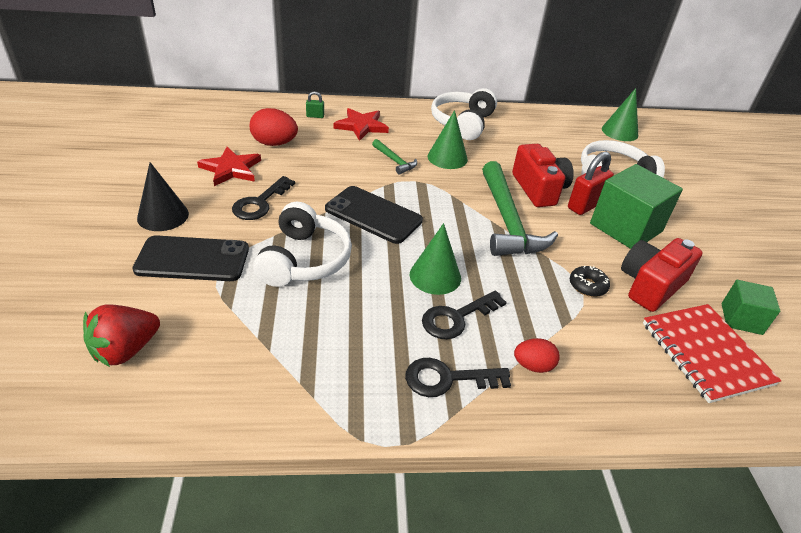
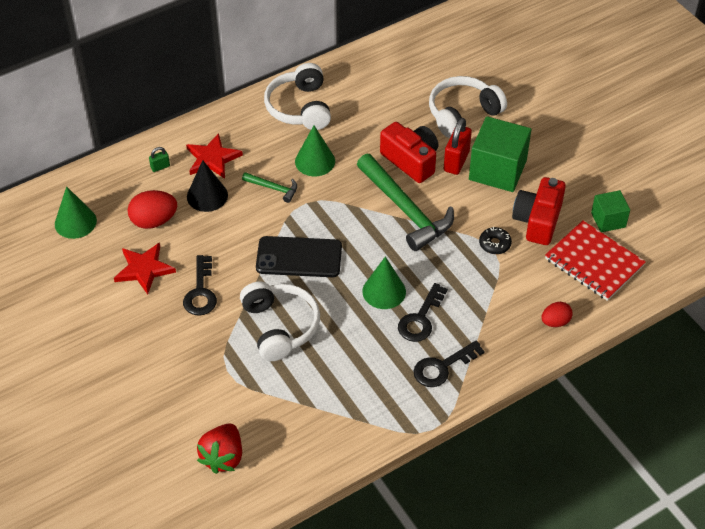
camera: 25 degrees left, 10 degrees up
black phone [132,235,249,281] -> none
black cone [137,162,189,231] -> black cone moved to [187,160,228,212]
red egg [514,338,560,373] -> red egg moved to [542,302,573,327]
green cone [602,88,638,141] -> green cone moved to [55,187,97,239]

